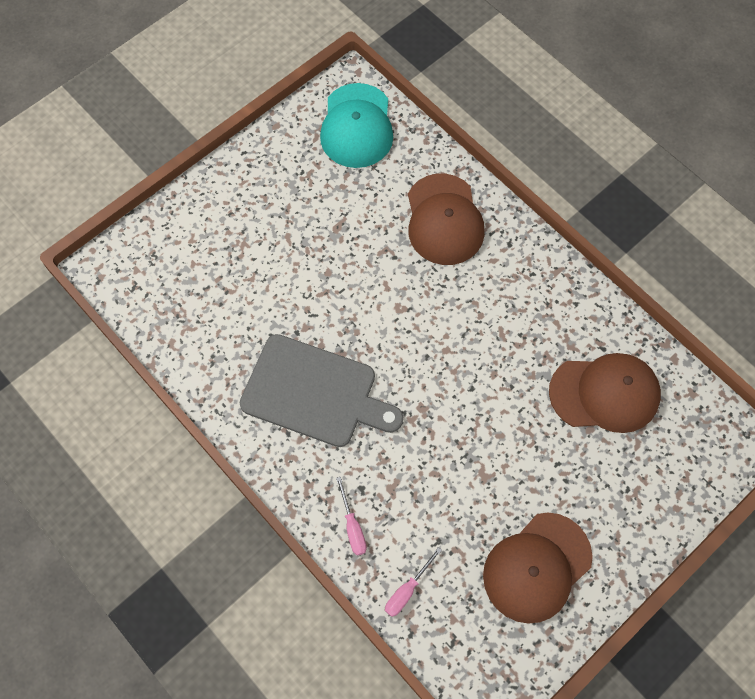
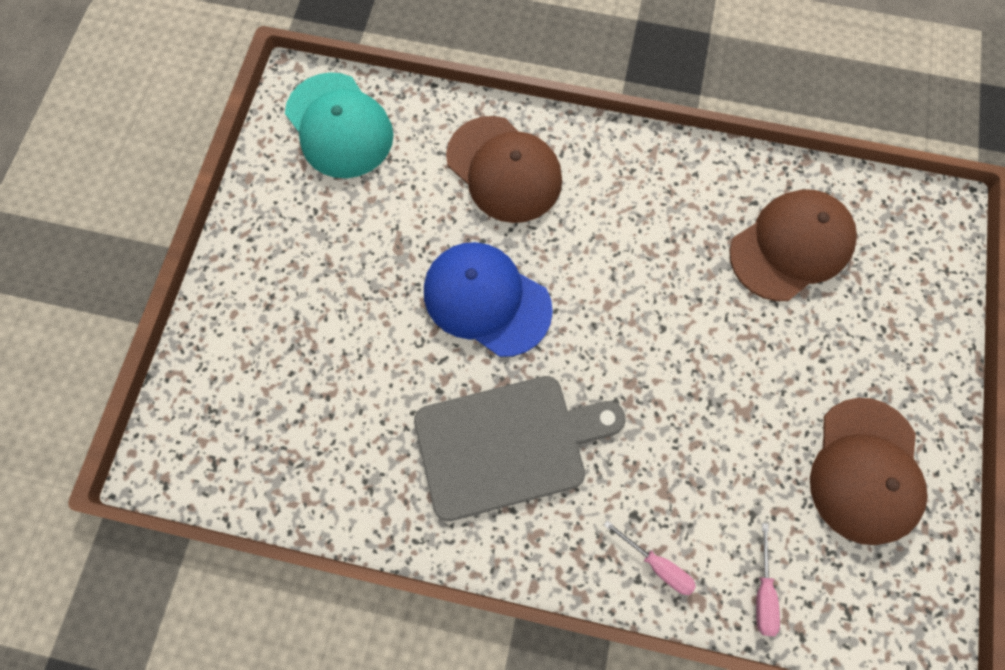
camera: 35 degrees left, 5 degrees up
none -> blue cap [424,242,553,357]

